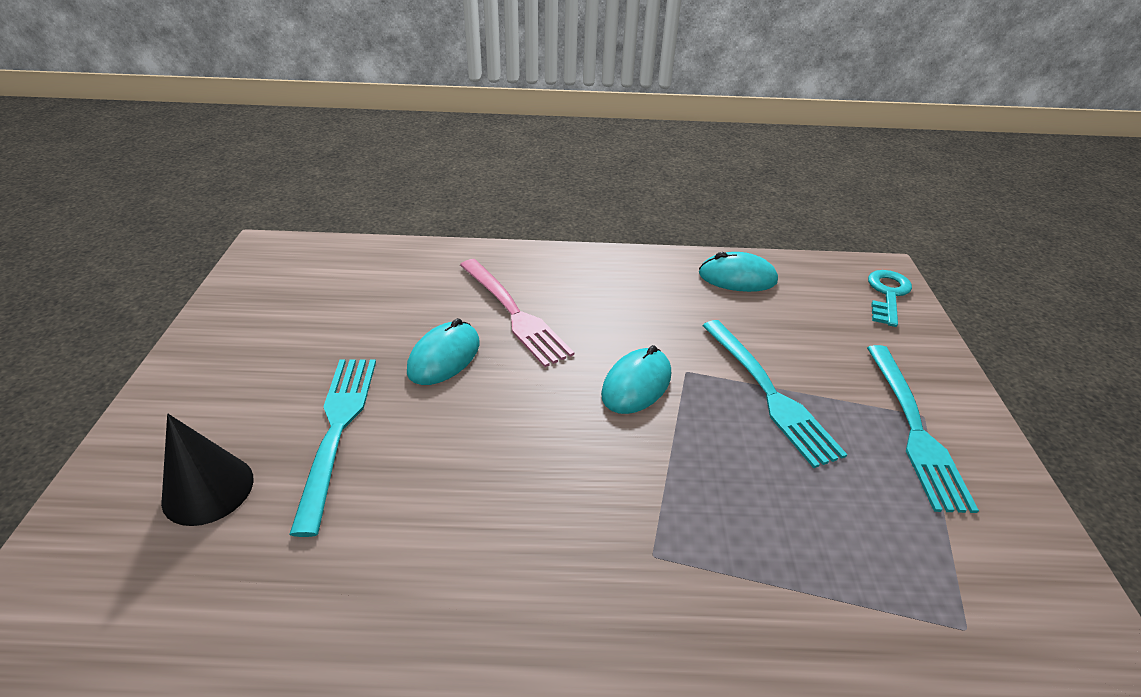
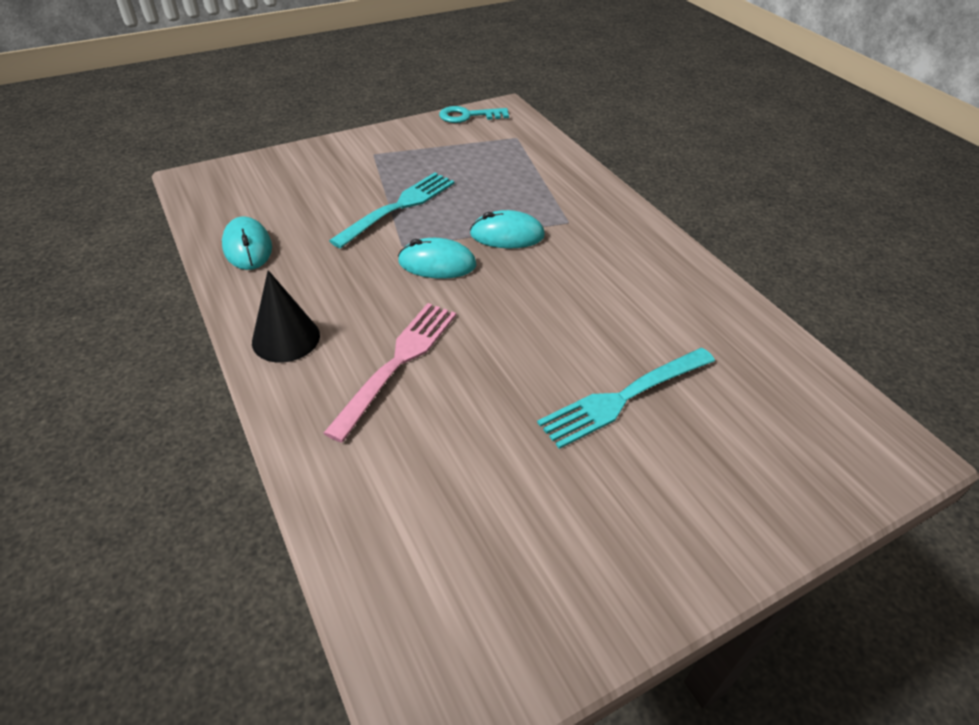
camera: 120 degrees left, 5 degrees up
black cone [161,414,254,526] -> black cone moved to [252,270,320,363]
turquoise mouse [407,318,480,385] -> turquoise mouse moved to [470,210,545,248]
turquoise fork [867,345,979,513] -> none
turquoise key [868,270,912,327] -> turquoise key moved to [439,106,509,123]

